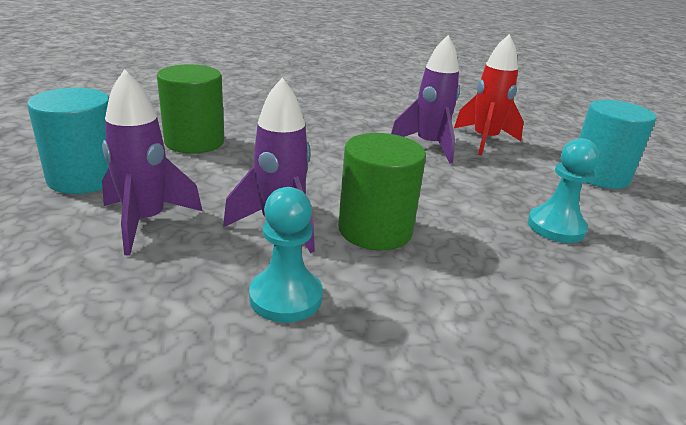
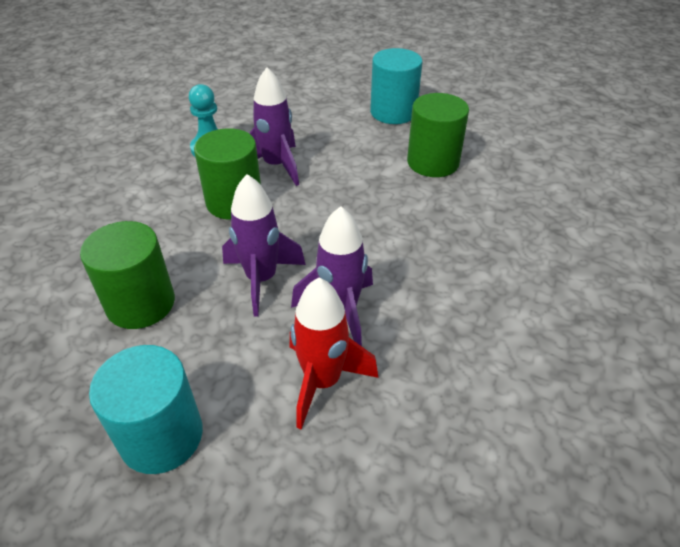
camera: 125 degrees right, 15 degrees up
purple rocket [102,69,203,256] -> purple rocket moved to [222,174,306,317]
turquoise pawn [528,138,599,243] -> green cylinder [80,221,175,329]

